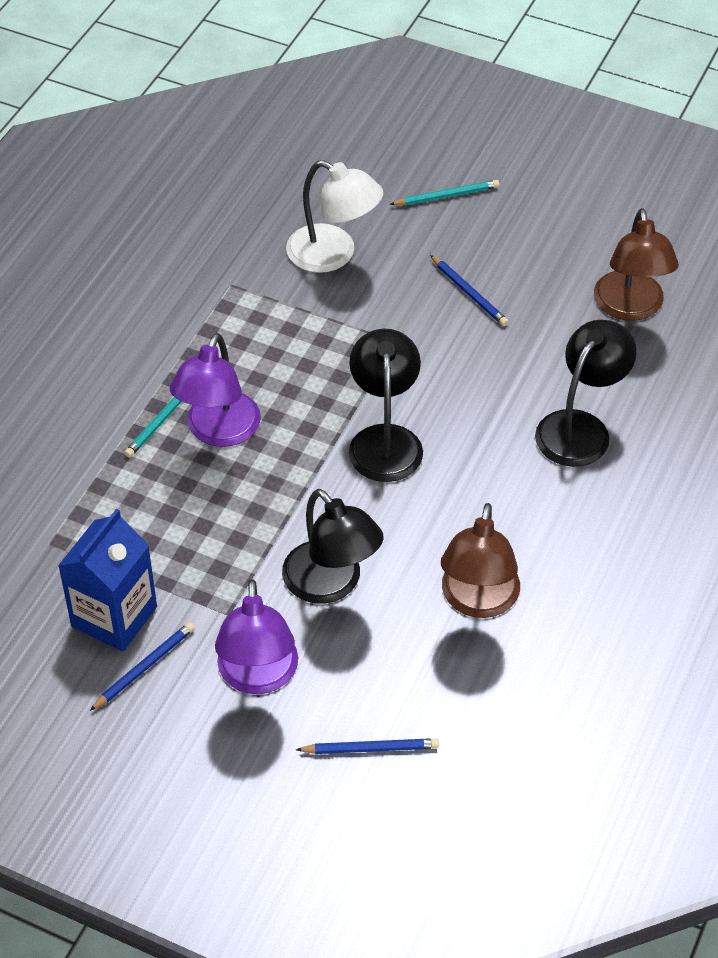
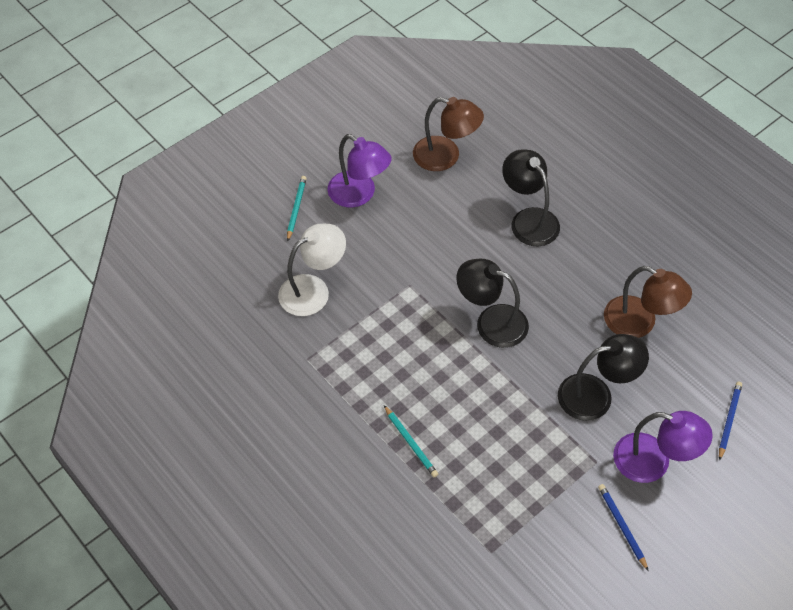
camera: 65 degrees left, 5 degrees up
blue carton [58,508,157,652] -> none
purple lamp [170,333,261,447] -> purple lamp moved to [327,134,392,208]
blue pencil [430,255,509,326] -> none

